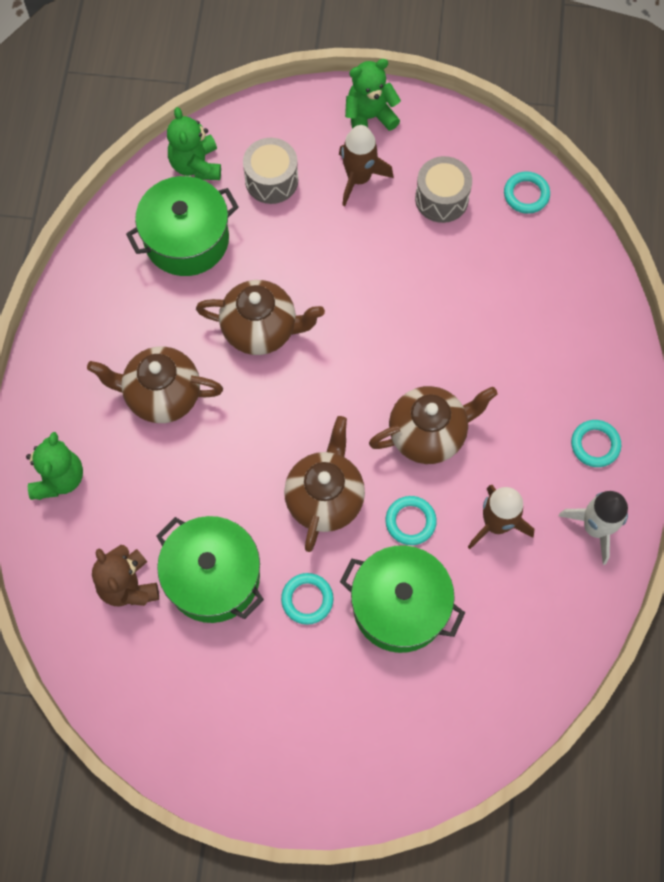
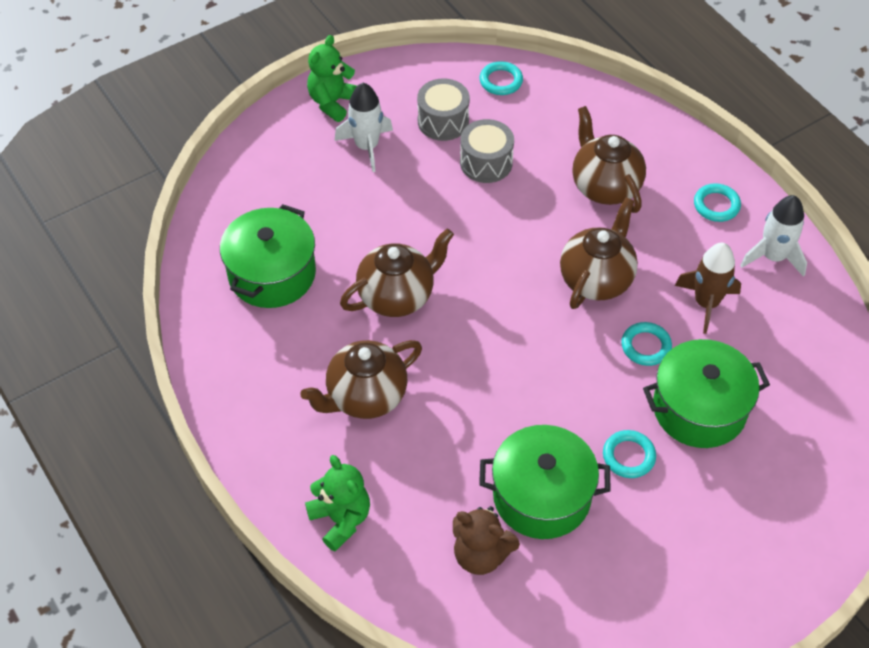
camera: 40 degrees left, 15 degrees down
green teddy bear [167,107,221,180] -> none
grey drum [243,138,298,204] -> grey drum moved to [460,119,514,183]
brown teapot [284,416,365,552] -> brown teapot moved to [573,106,646,213]
brown rocket [339,125,394,206] -> white rocket [335,83,393,172]

